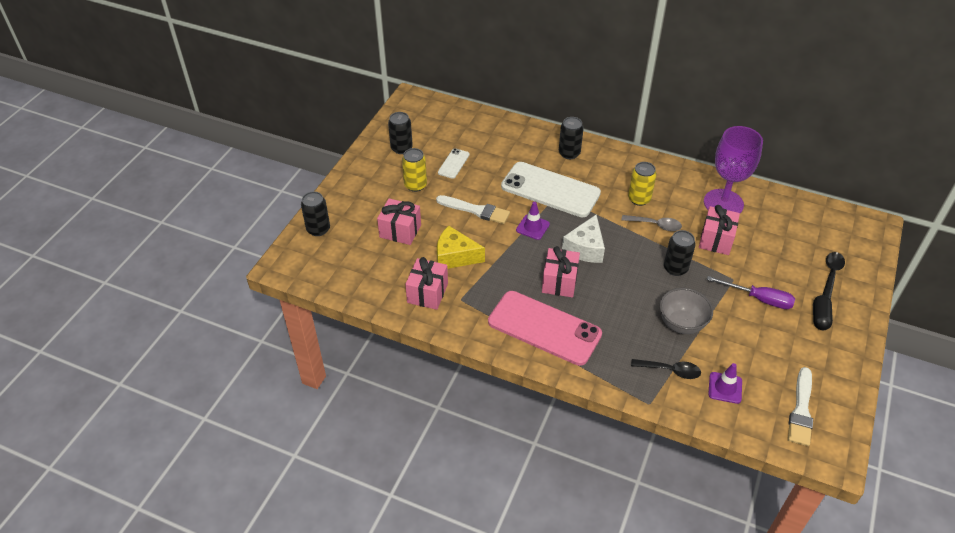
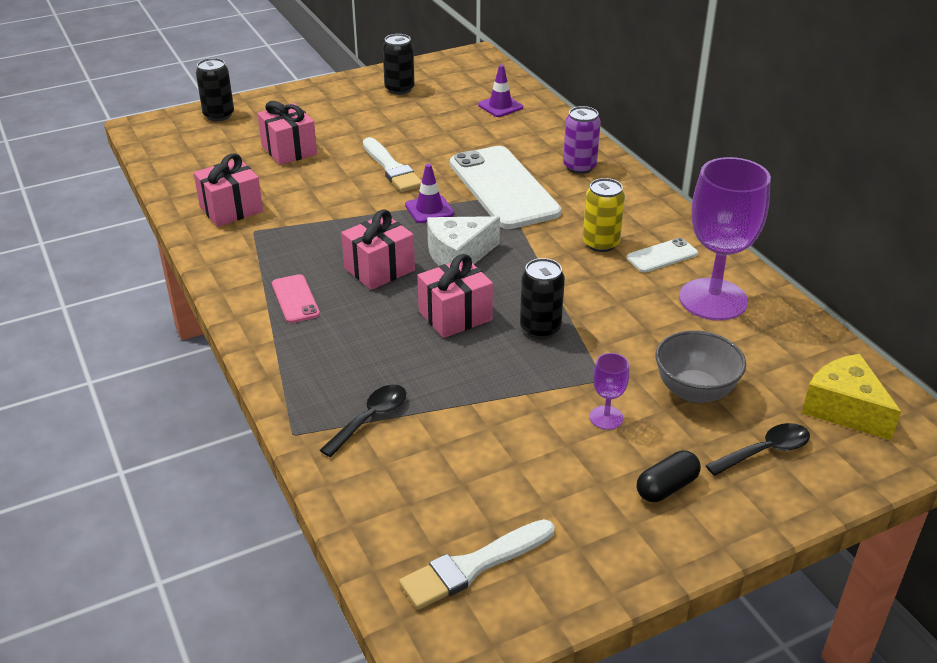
camera: 40 degrees right, 10 degrees down
yellow can [402,148,427,192] -> none
yellow cheese [437,226,485,269] -> yellow cheese moved to [802,354,901,440]
white phone [438,148,470,179] -> white phone moved to [627,238,698,273]
pink phone [488,291,602,366] -> pink phone [272,274,320,323], size x0.45
black can [559,117,584,159] -> purple can [563,106,601,174]
grey spoon [621,215,682,231] -> none
black spoon [631,359,701,379] -> black spoon turned 105 degrees counterclockwise [320,385,406,457]
grey bowl [659,288,713,334] -> grey bowl moved to [655,330,746,403]
pink gift [699,205,740,255] -> pink gift moved to [417,254,493,338]
purple screwdriver [707,276,795,309] -> purple goblet [590,353,629,430]
purple traffic cone [708,363,742,404] -> purple traffic cone moved to [478,65,523,117]

